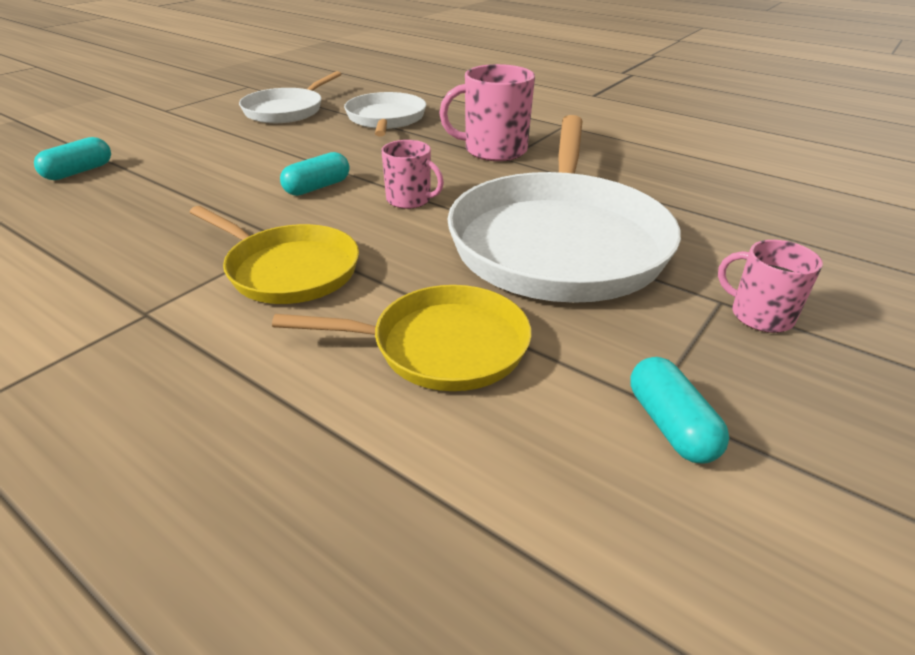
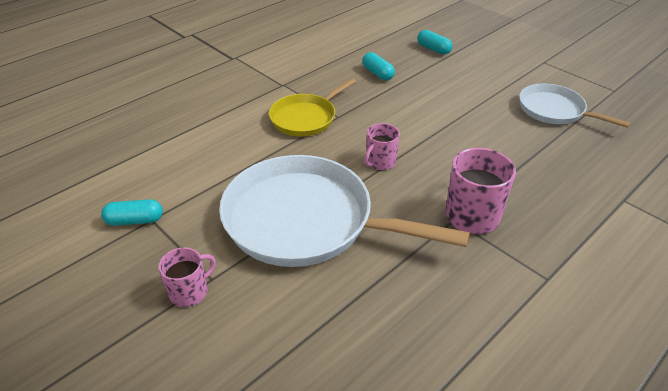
camera: 100 degrees right, 5 degrees up
yellow pan [272,285,531,391] -> none
turquoise capsule [280,152,350,196] -> turquoise capsule moved to [362,52,395,81]
white pan [344,92,426,136] -> none

